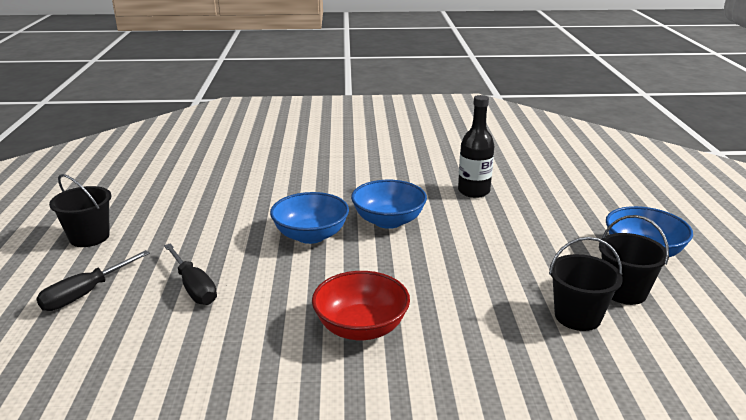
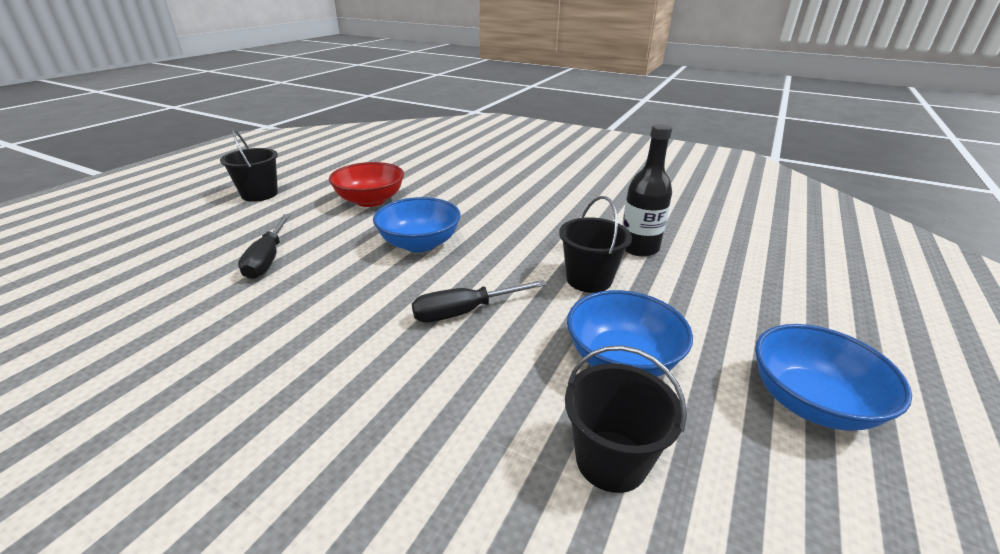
camera: 30 degrees right, 5 degrees up
black screwdriver [36,250,150,311] -> black screwdriver moved to [412,280,547,323]
red bowl [312,271,410,340] -> red bowl moved to [329,162,404,207]
blue bowl [351,180,427,229] -> blue bowl moved to [567,290,693,377]
black bucket [599,215,669,305] -> black bucket moved to [559,196,632,293]

